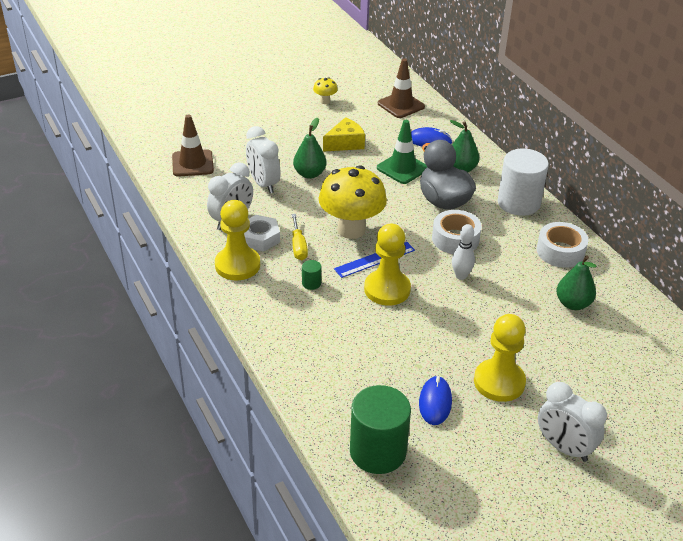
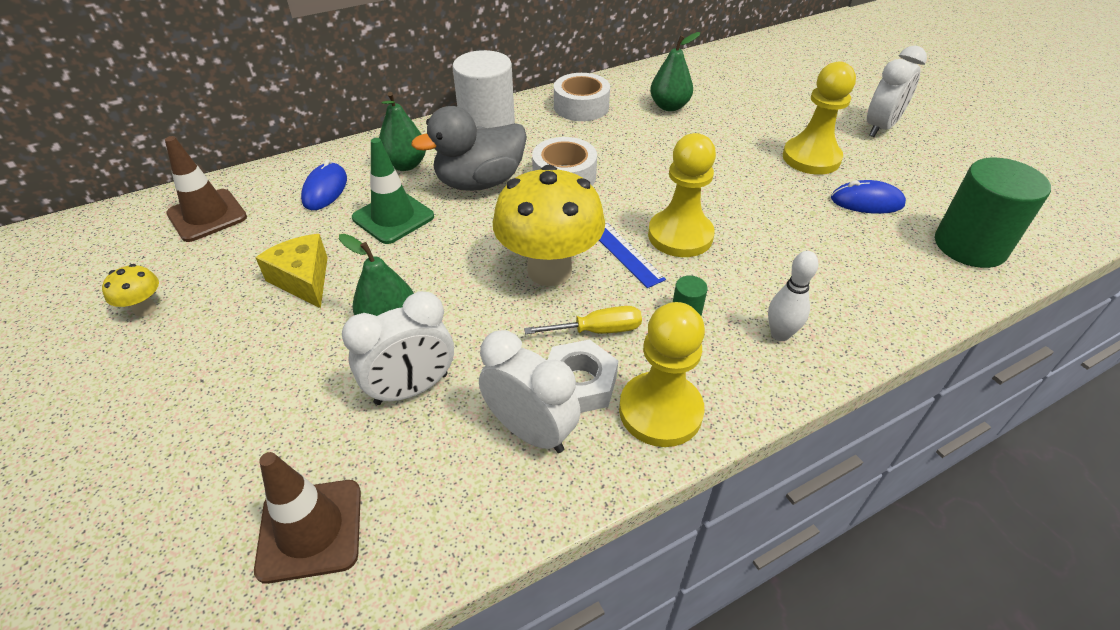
camera: 90 degrees left, 5 degrees up
white bowling pin [452,224,475,280] -> white bowling pin moved to [768,251,819,341]

